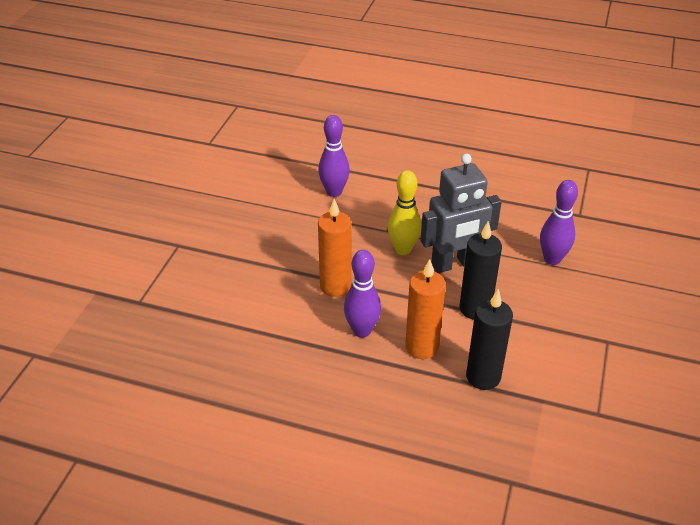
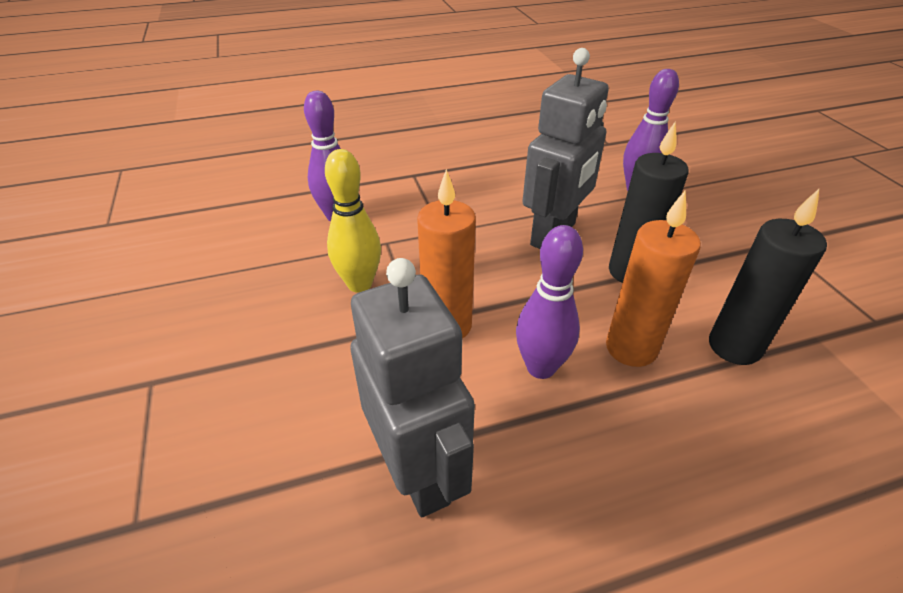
camera: 35 degrees left, 0 degrees up
yellow bowling pin [388,170,421,255] -> yellow bowling pin moved to [325,149,381,293]
none -> grey robot [350,258,475,517]

